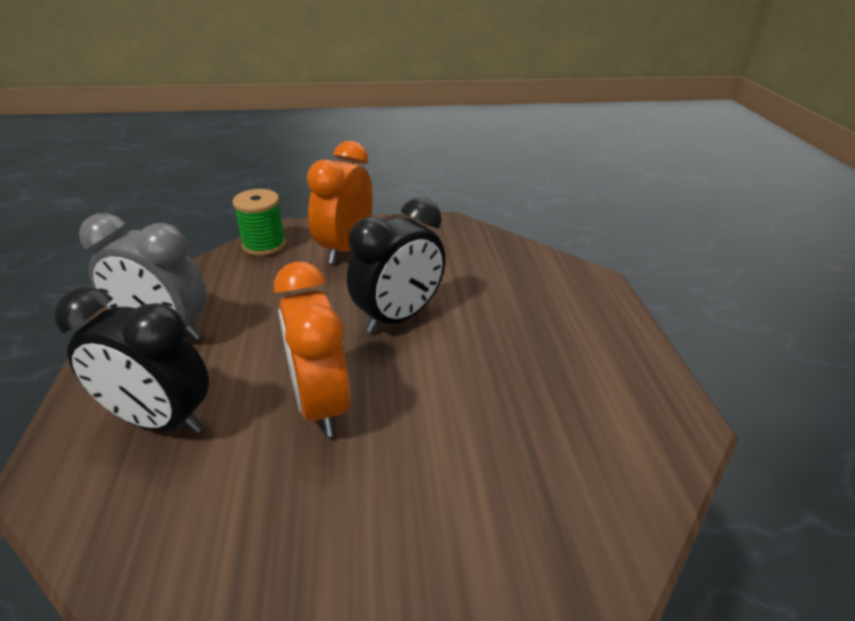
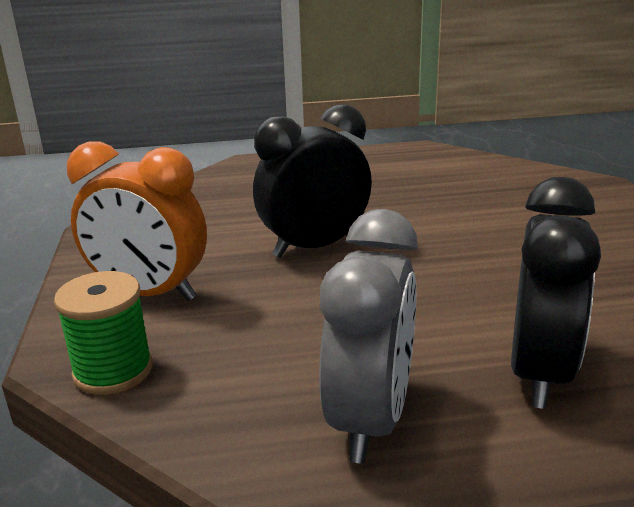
camera: 90 degrees left, 10 degrees down
orange clock [274,262,350,437] -> none
black clock [347,197,445,333] -> black clock turned 75 degrees counterclockwise [253,104,372,258]

